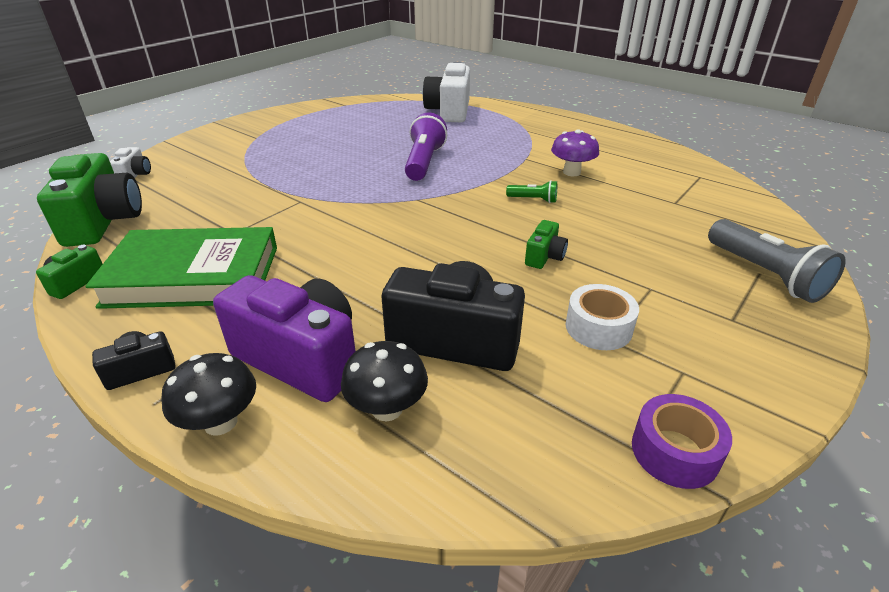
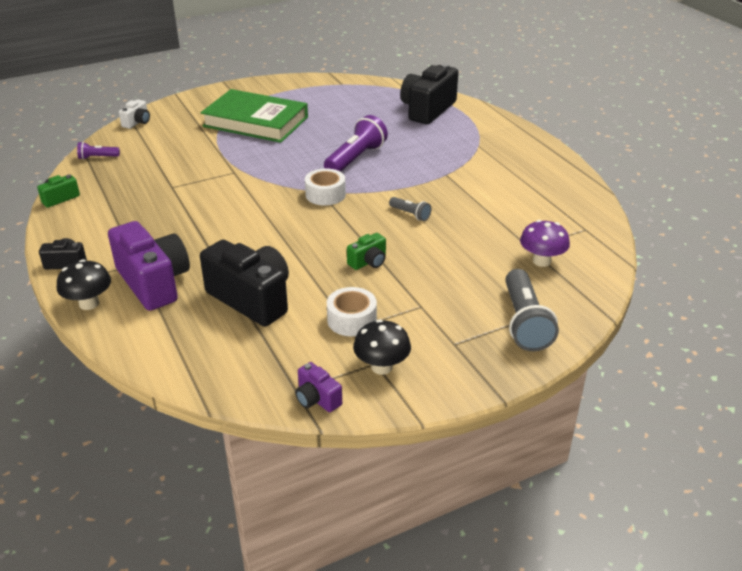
camera: 25 degrees right, 0 degrees up
green camera [37,153,142,247] -> purple flashlight [77,142,120,160]
green book [85,227,277,309] -> green book moved to [201,89,308,143]
black mushroom [341,341,428,421] -> black mushroom moved to [353,319,411,375]
white camera [423,62,470,122] -> black camera [400,63,458,124]
green flashlight [506,180,557,203] -> grey flashlight [389,197,431,221]
purple mushroom [551,129,599,176] -> purple mushroom moved to [520,220,570,267]
purple tape [632,394,732,489] -> purple camera [295,362,342,412]
none -> white tape [305,168,346,206]

